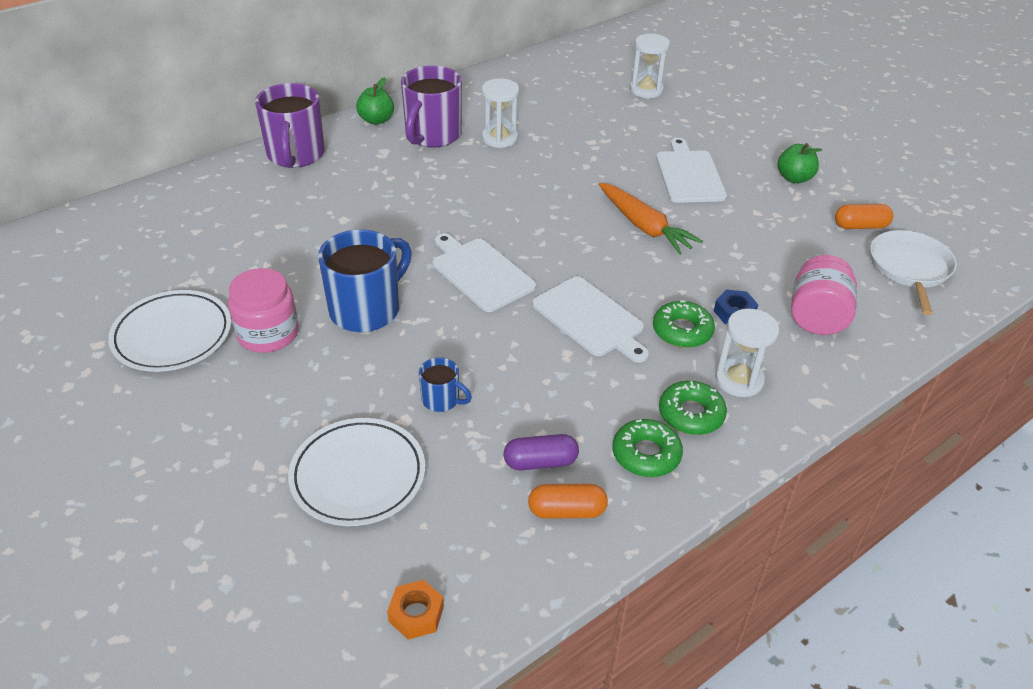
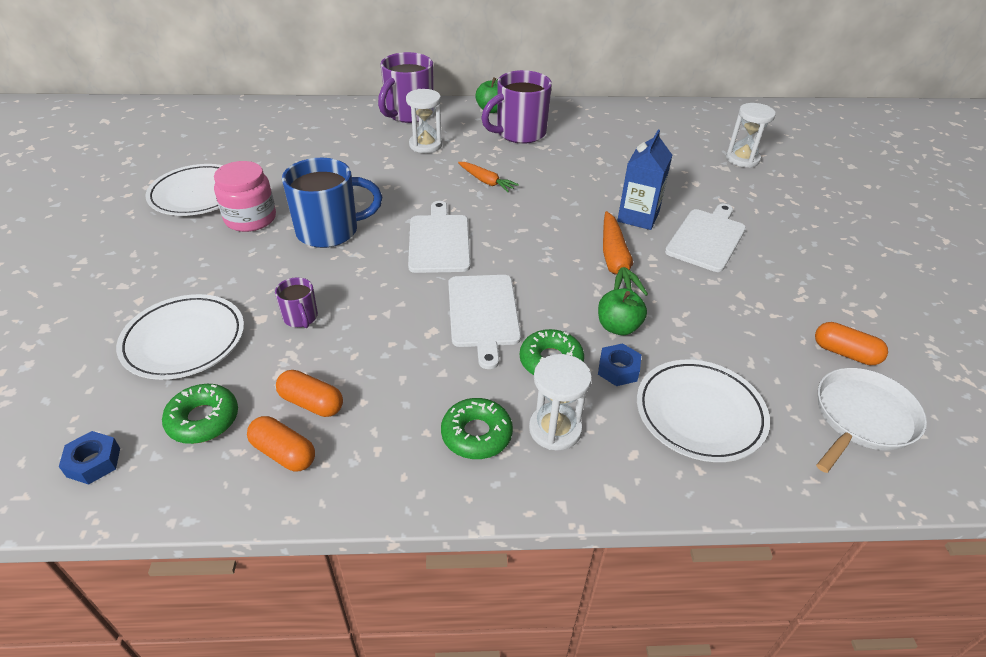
camera: 35 degrees right, 0 degrees up
orange nut [387,580,444,640] -> blue nut [59,431,120,484]
blue mug [419,357,472,412] -> purple mug [275,277,318,328]
white hourglass [482,79,519,148] -> white hourglass moved to [406,89,442,153]
purple capsule [504,434,579,470] -> orange capsule [276,370,343,417]
green donut [612,419,683,477] -> green donut moved to [162,384,238,444]
green apple [778,143,822,183] -> green apple moved to [598,288,647,335]
pink jar [791,255,857,335] -> white plate [637,360,770,462]
none -> orange carrot [458,162,519,192]
none -> blue carton [617,130,672,230]

